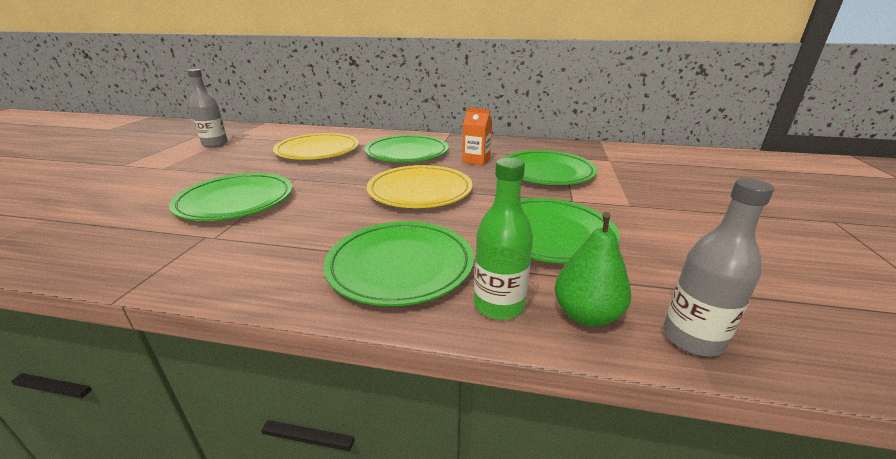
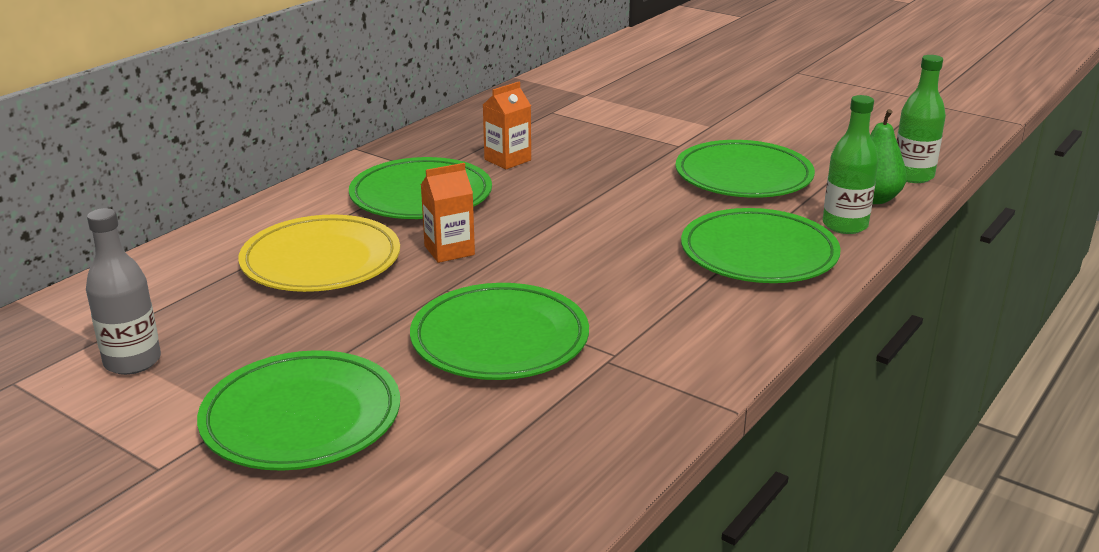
camera: 65 degrees left, 0 degrees up
yellow plate [367,165,473,208] -> none
green plate [504,150,598,185] -> green plate moved to [197,350,400,471]
grey bottle [663,178,774,356] -> green bottle [897,55,946,183]
none -> orange carton [421,163,475,263]

